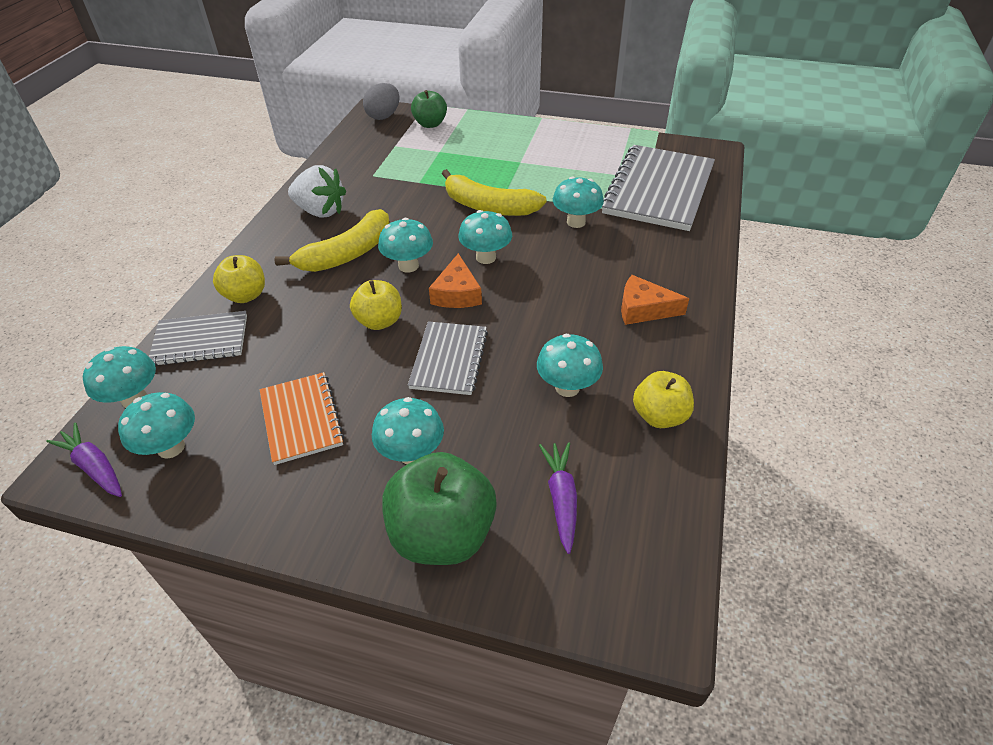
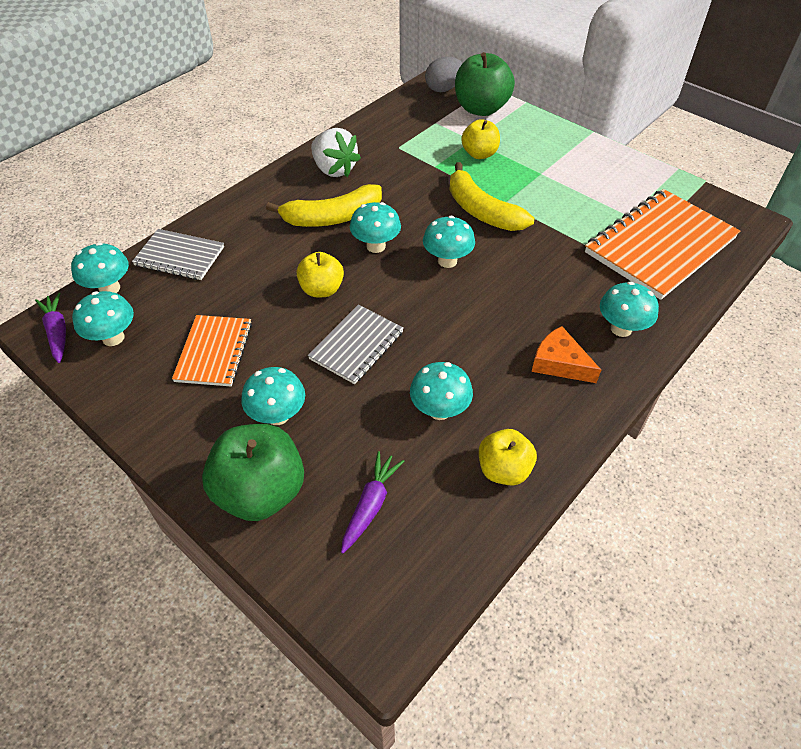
camera: 25 degrees right, 5 degrees up
yellow apple [213,255,265,303] -> yellow apple moved to [461,119,500,159]
green apple [411,90,447,128] -> green apple [455,52,515,116], size x1.64
orange cheese [429,253,482,308] -> none
turquoise mushroom [553,176,604,228] -> turquoise mushroom moved to [600,281,659,337]
grey notebook [602,145,715,231] -> orange notebook [585,189,740,300]

